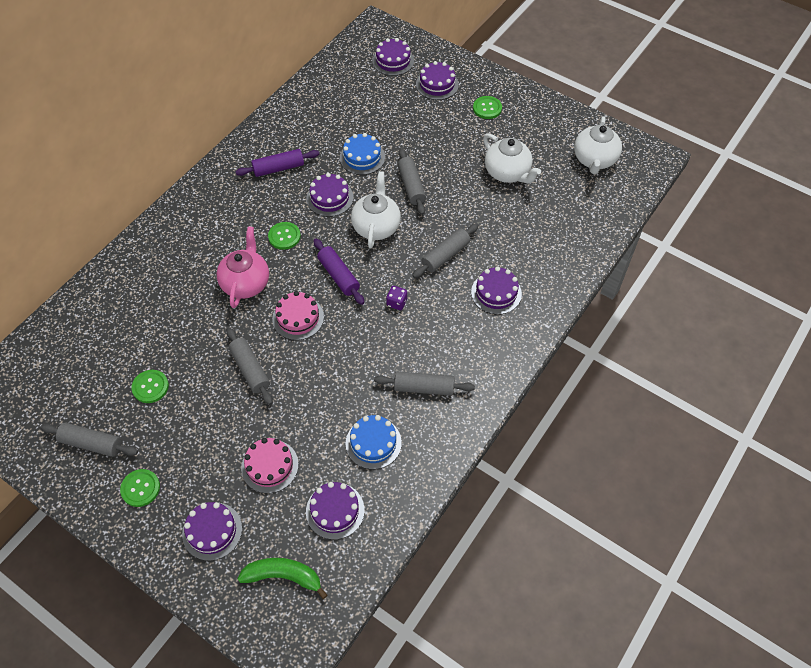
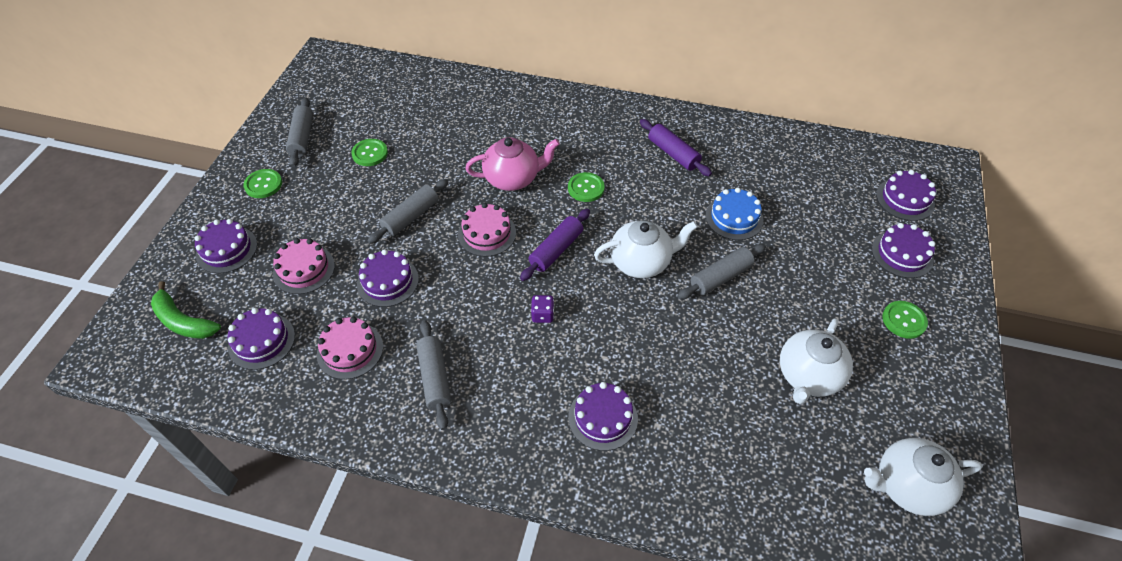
camera: 70 degrees right, 5 degrees down
green banana [238,558,327,599] -> green banana turned 135 degrees clockwise [151,281,221,339]
purple cake [306,173,354,217] -> purple cake moved to [357,249,419,307]
blue cake [346,415,402,469] -> pink cake [317,317,383,380]
grey rolling pin [412,223,479,278] -> none

